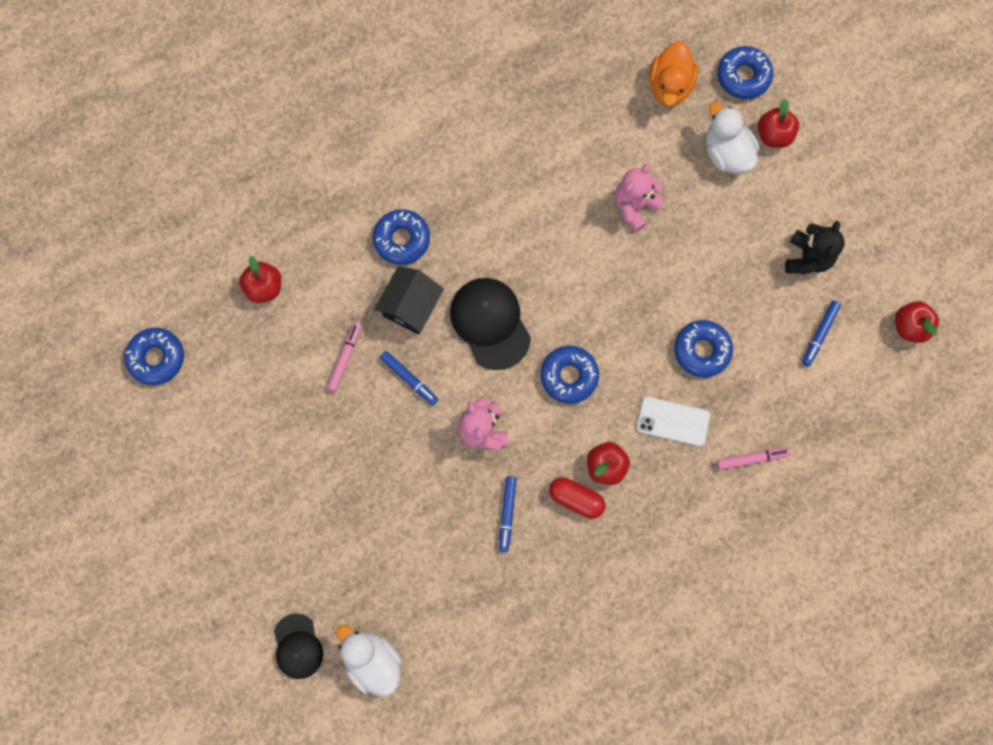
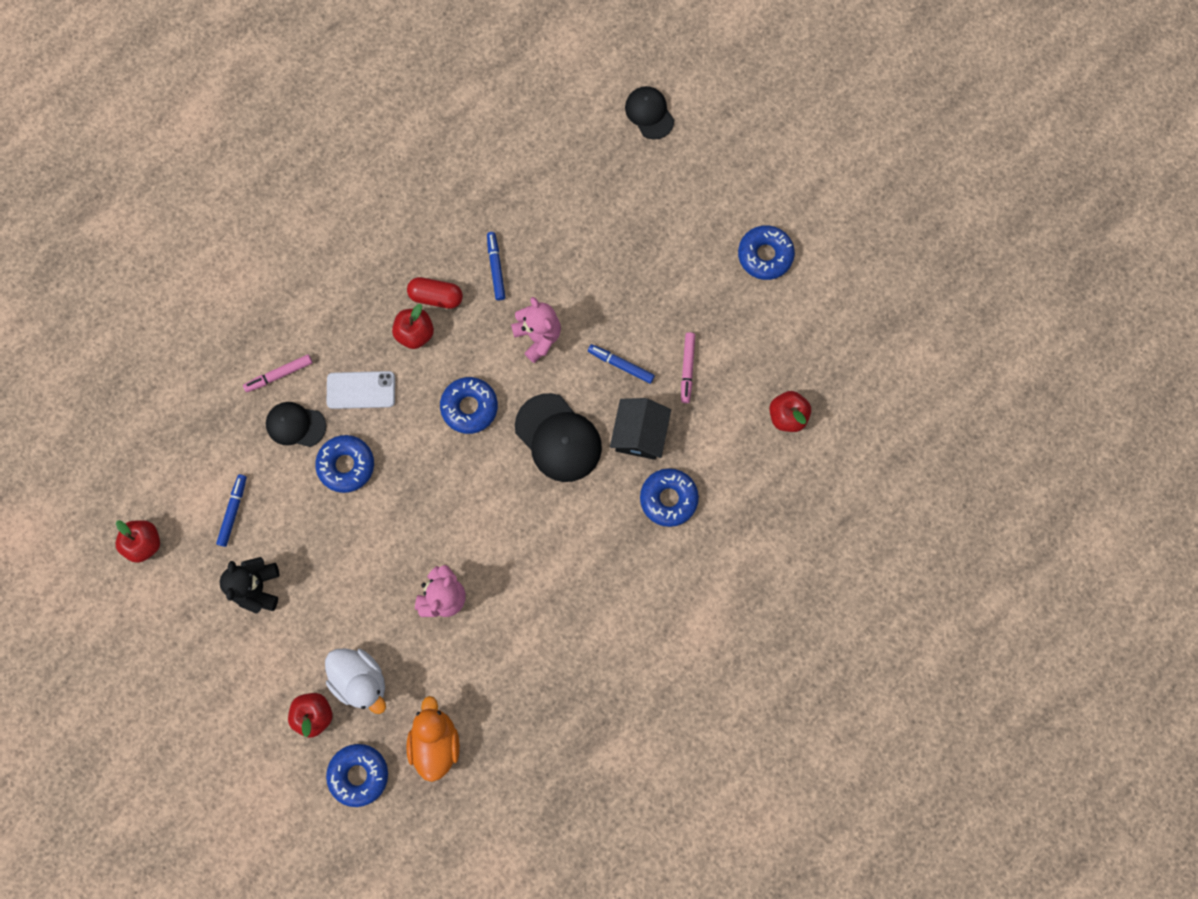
camera: 165 degrees right, 0 degrees up
blue donut [124,328,184,385] -> blue donut moved to [738,225,795,280]
white duck [336,625,402,696] -> none
none -> black cap [266,402,326,447]

